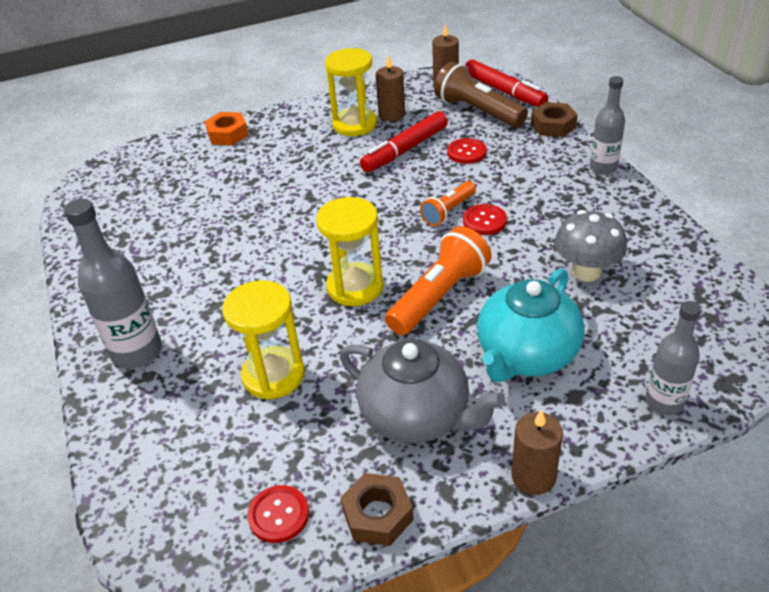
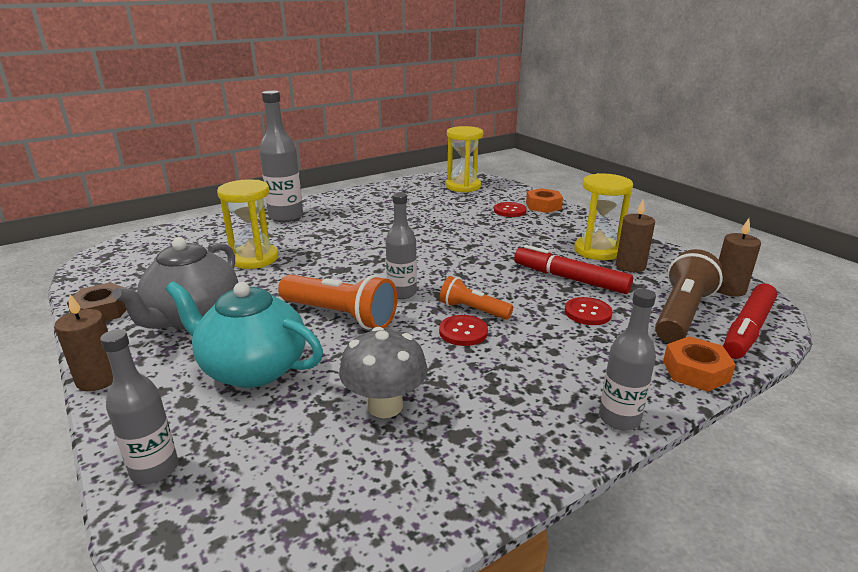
camera: 75 degrees right, 15 degrees down
red button [247,485,309,543] -> red button moved to [494,202,526,217]
yellow hourglass [316,197,384,306] -> yellow hourglass moved to [446,126,483,192]
brown nut [531,102,578,137] -> orange nut [663,336,736,392]
none -> grey bottle [386,192,417,299]

